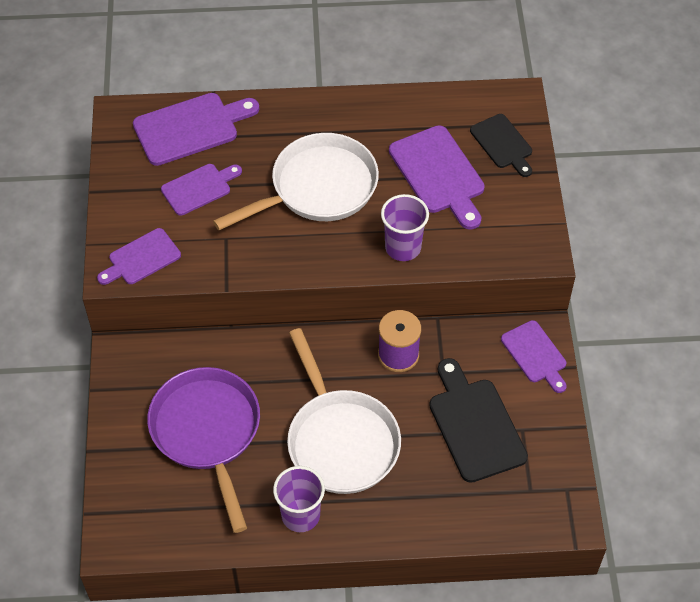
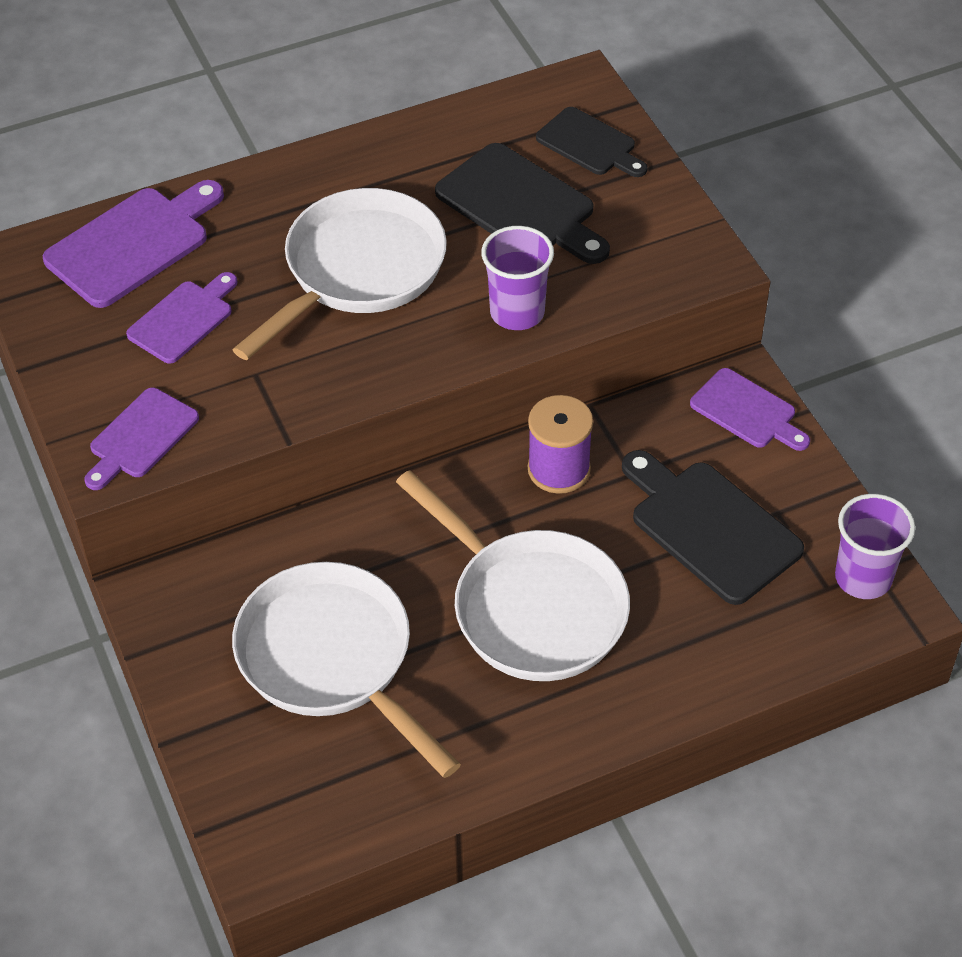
camera: 20 degrees left, 5 degrees down
purple pan [147,367,260,533] -> white pan [232,562,461,778]
purple cup [273,466,325,532] -> purple cup moved to [835,494,915,599]
purple cutting board [389,125,485,230] -> black cutting board [435,143,610,264]

